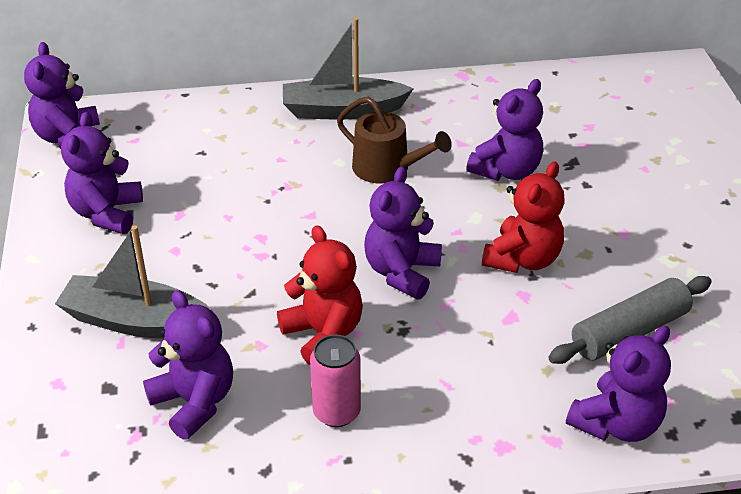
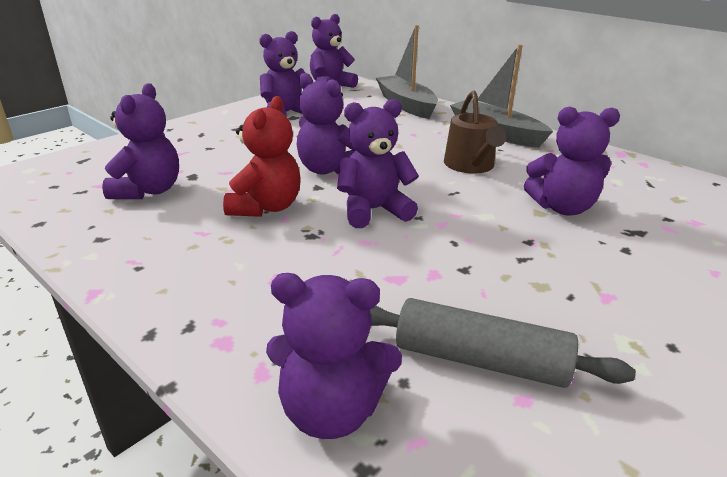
camera: 50 degrees right, 10 degrees down
grey boat [55,225,214,339] -> grey boat moved to [376,25,438,119]
pink can [310,335,361,427] -> none
red teddy bear [482,161,565,273] -> none
none -> purple teddy bear [297,73,355,175]

